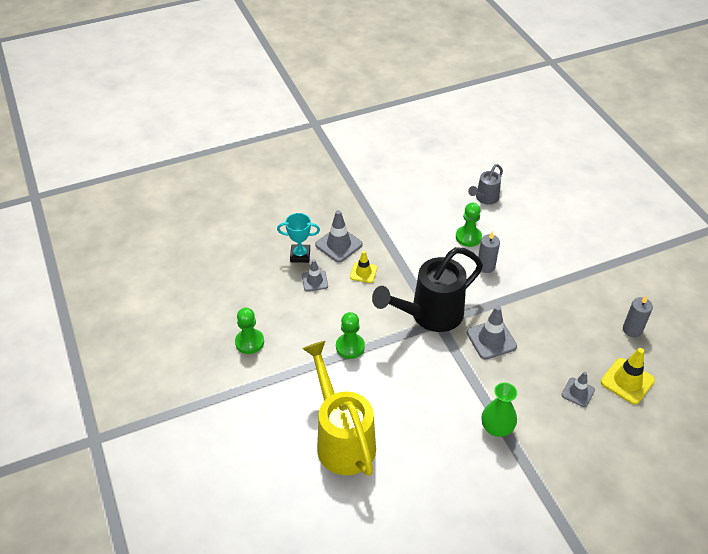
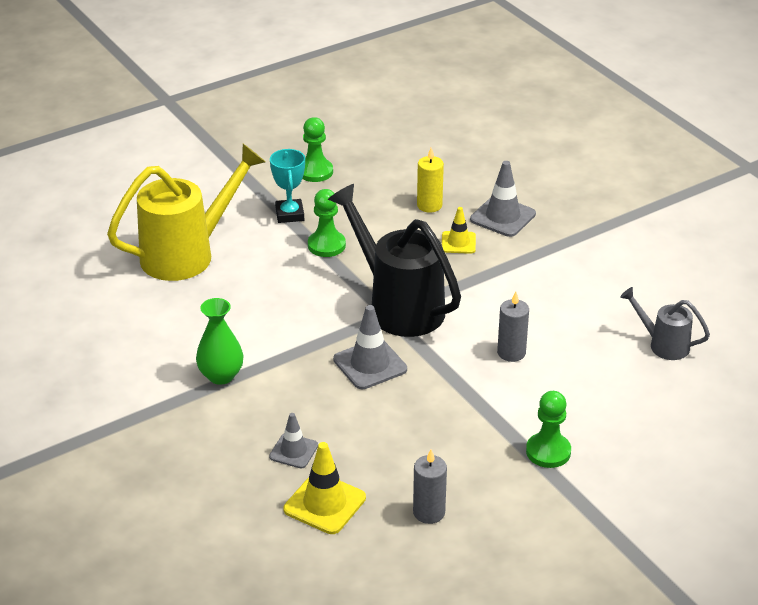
camera: 80 degrees right, 10 degrees down
turquoise trophy [277,213,320,263] -> turquoise trophy moved to [270,149,305,223]
grey traffic cone [302,259,328,291] -> yellow candle [417,148,444,213]
green pawn [456,203,482,247] -> green pawn moved to [526,391,571,468]

